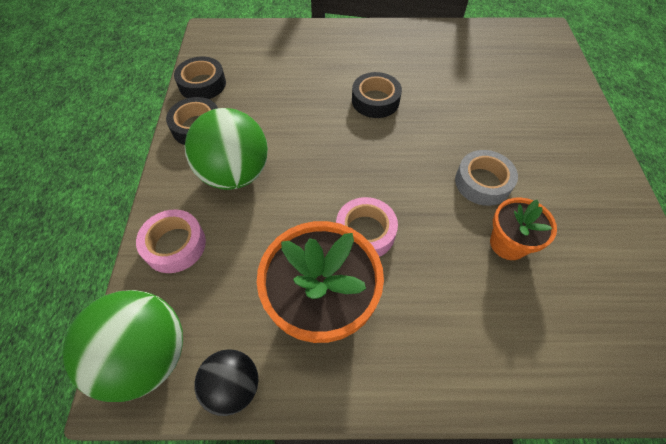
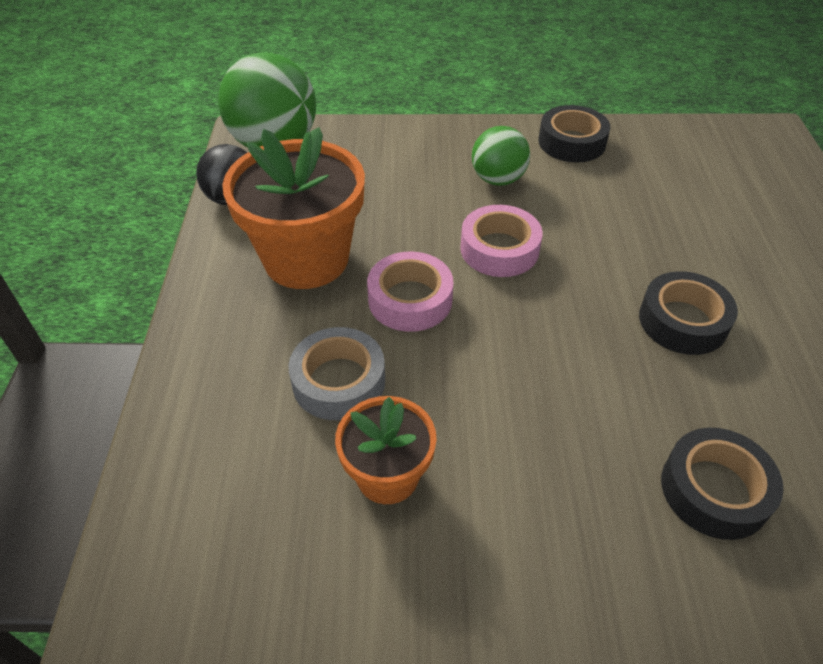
camera: 90 degrees right, 10 degrees down
pink tape [136,209,206,273] -> pink tape moved to [460,205,543,277]
black tape [174,57,226,99] -> black tape moved to [661,428,784,540]
green ball [184,108,268,190] -> green ball [472,126,530,186], size x0.59
grey tape [455,150,518,206] -> grey tape moved to [289,327,385,420]

